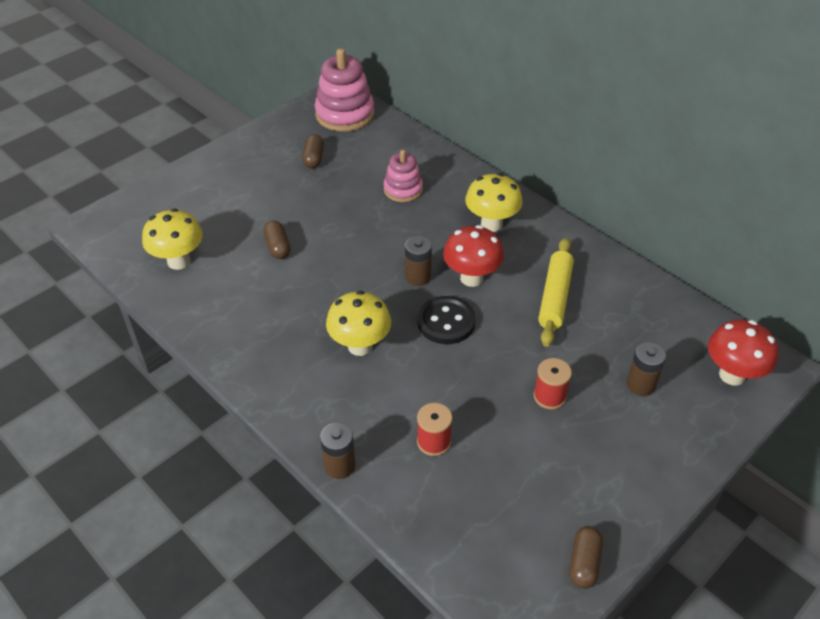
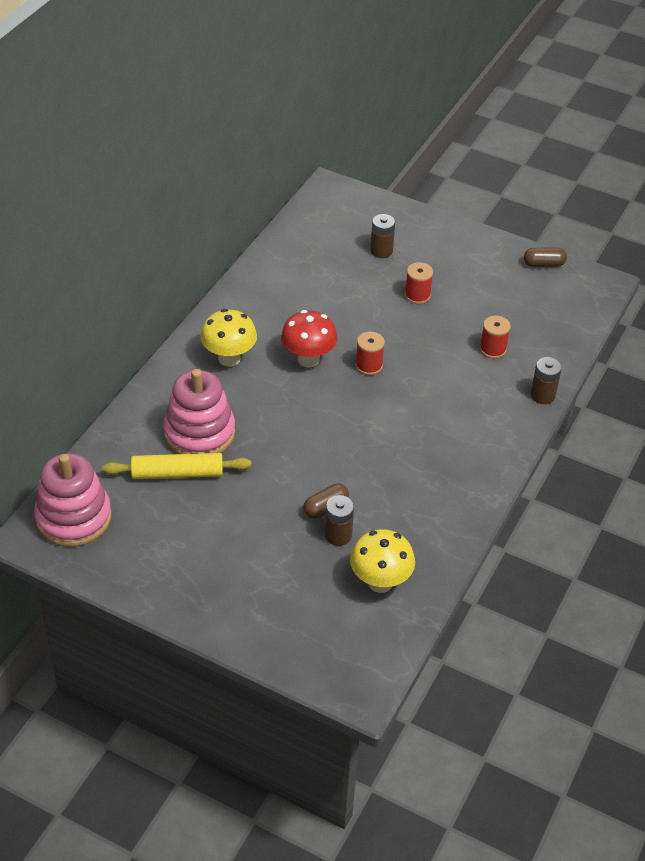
camera: 110 degrees left, 0 degrees up
brown capsule [302,134,324,168] -> none
yellow mushroom [326,290,391,356] -> none
pink stacking toy [384,150,423,202] -> pink stacking toy [163,369,235,454], size x1.65
brown battery [405,236,432,286] -> brown battery moved to [325,495,354,546]
black button [417,296,476,344] -> red spool [355,332,385,375]
yellow rolling pin [538,238,574,347] -> yellow rolling pin moved to [102,453,251,479]
red mushroom [708,320,778,385] -> none

